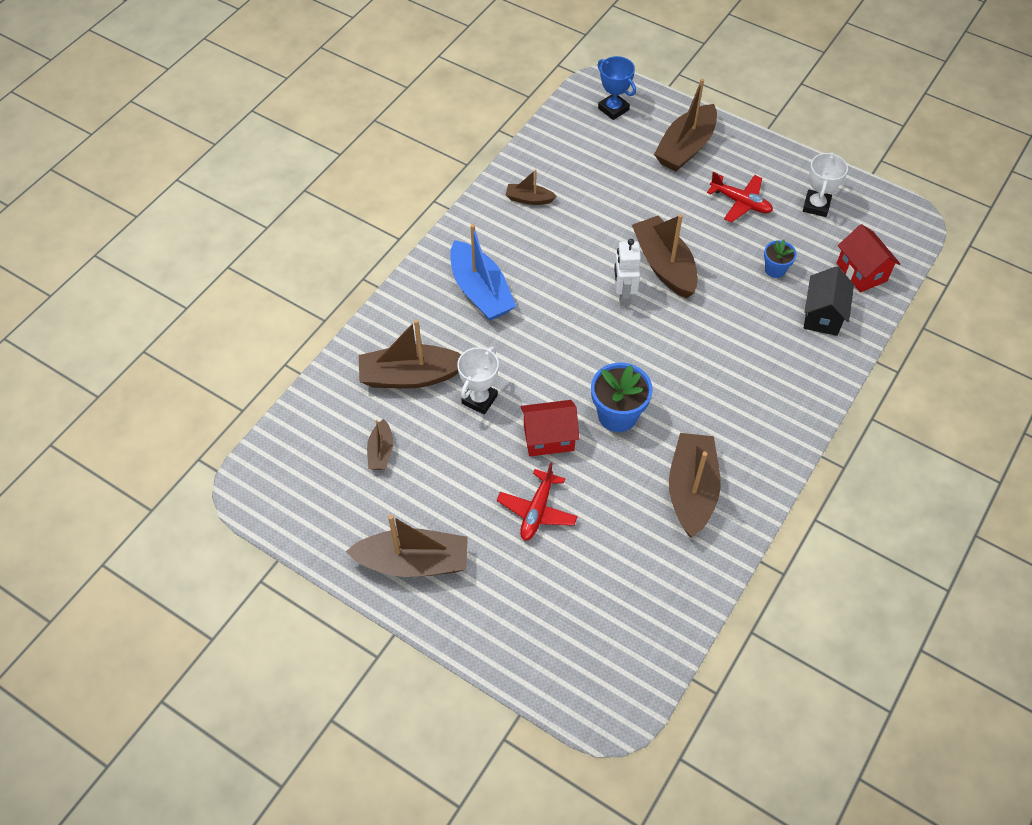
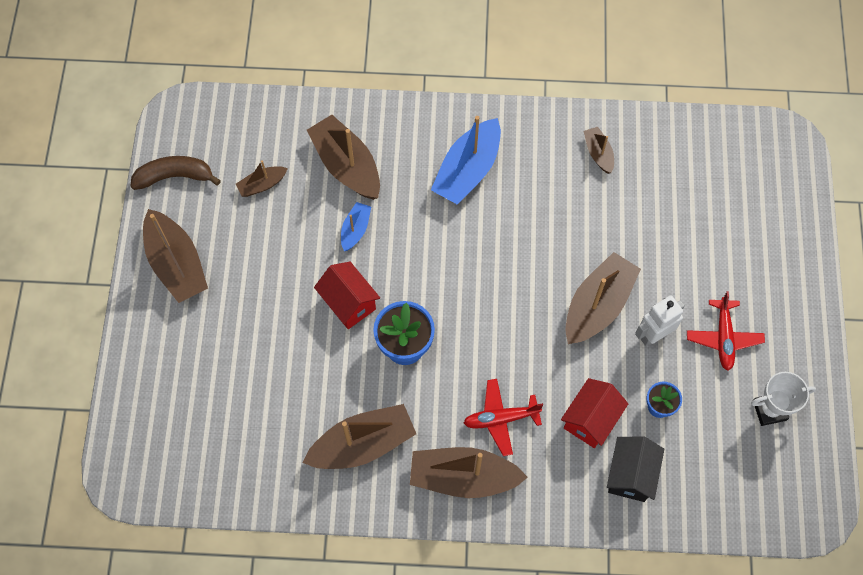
camera: 60 degrees right, 10 degrees up
white trophy [457,347,499,414] -> blue boat [341,202,371,251]
red plane [497,463,578,541] -> red plane moved to [464,379,543,456]
blue trophy [598,56,636,120] -> none
white robot [614,239,641,306] -> white robot moved to [635,295,685,346]
brown boat [654,79,717,172] -> brown boat moved to [410,447,528,498]
black house [804,266,854,336] -> black house turned 60 degrees counterclockwise [607,436,664,502]
red house [837,224,900,293] -> red house moved to [561,378,628,448]
none -> brown banana [130,156,221,190]

